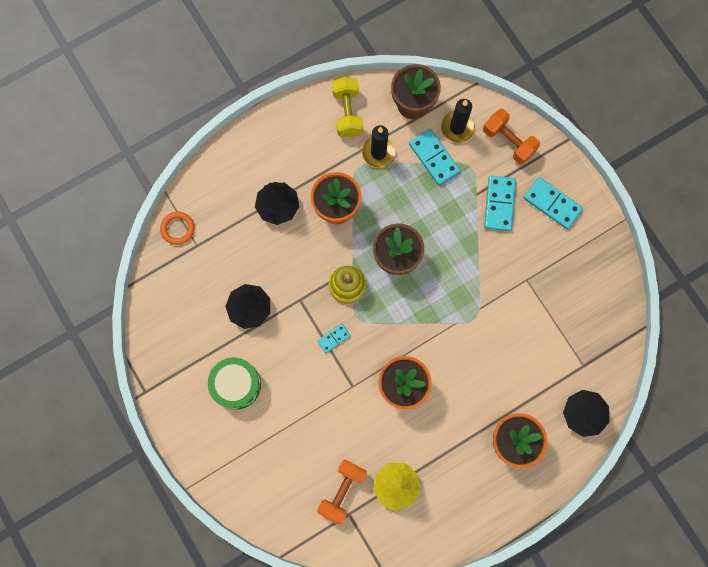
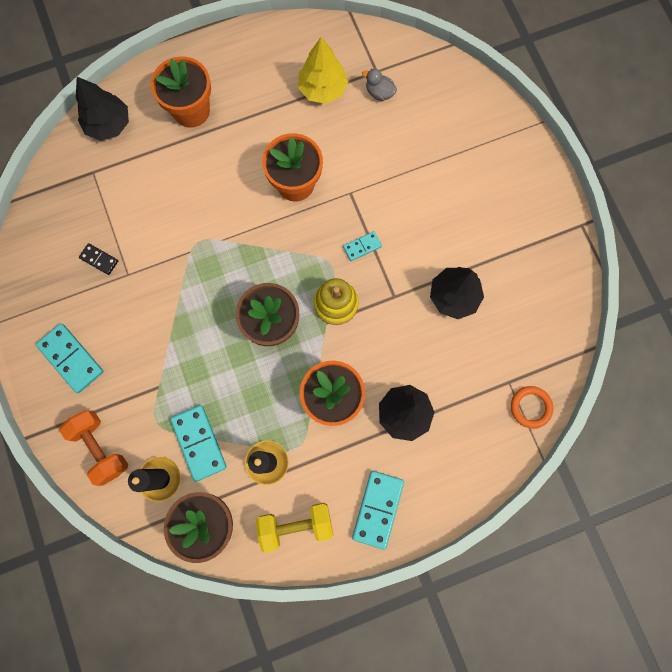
camera: 170 degrees left, 0 degrees up
green drum [208,357,261,410] -> none
orange dumbbell [317,460,367,525] -> grey duck [362,69,397,101]
yellow dumbbell [332,77,363,137] -> yellow dumbbell turned 75 degrees clockwise [256,503,333,553]
turquoise domino [484,176,516,231] -> turquoise domino moved to [352,471,404,550]
none -> black domino [79,243,118,275]

